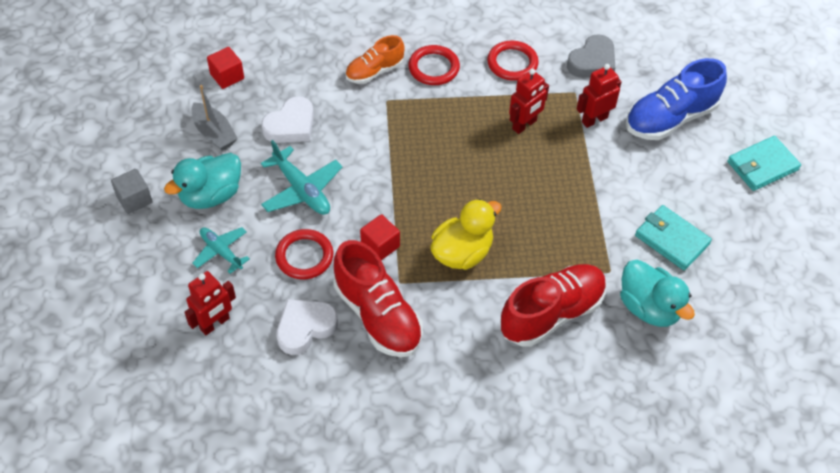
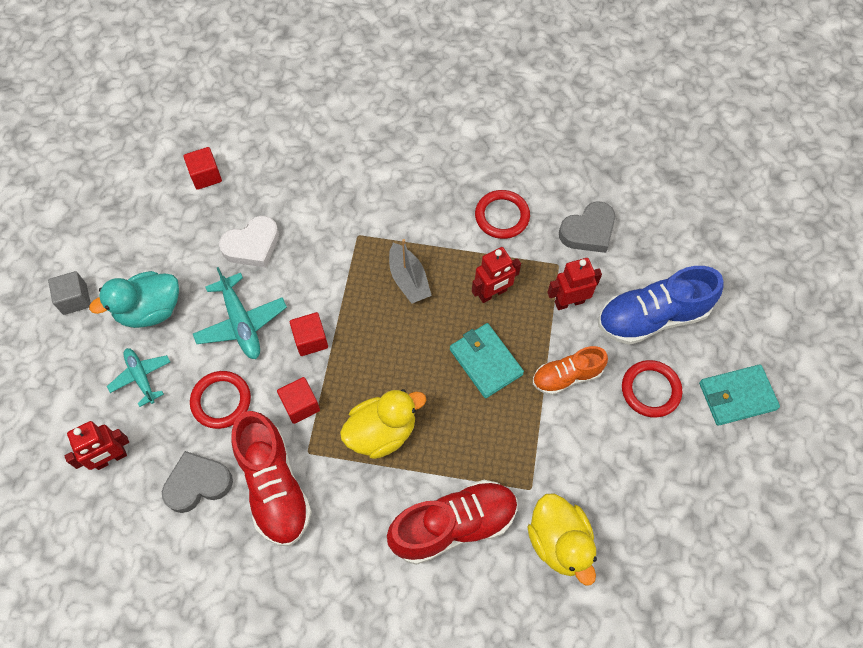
camera: 15 degrees right, 10 degrees up
grey boat [191,85,238,151] -> grey boat moved to [389,239,432,304]
white heart [277,299,338,355] -> grey heart [162,451,233,513]
orange shoe [345,35,405,84] -> orange shoe moved to [533,346,608,395]
red ring [409,45,460,85] -> red ring moved to [622,360,682,418]
turquoise duck [620,260,695,327] -> yellow duck [527,493,597,586]
turquoise wallet [635,205,712,270] -> turquoise wallet moved to [450,323,524,398]
none -> red cube [290,312,328,356]

